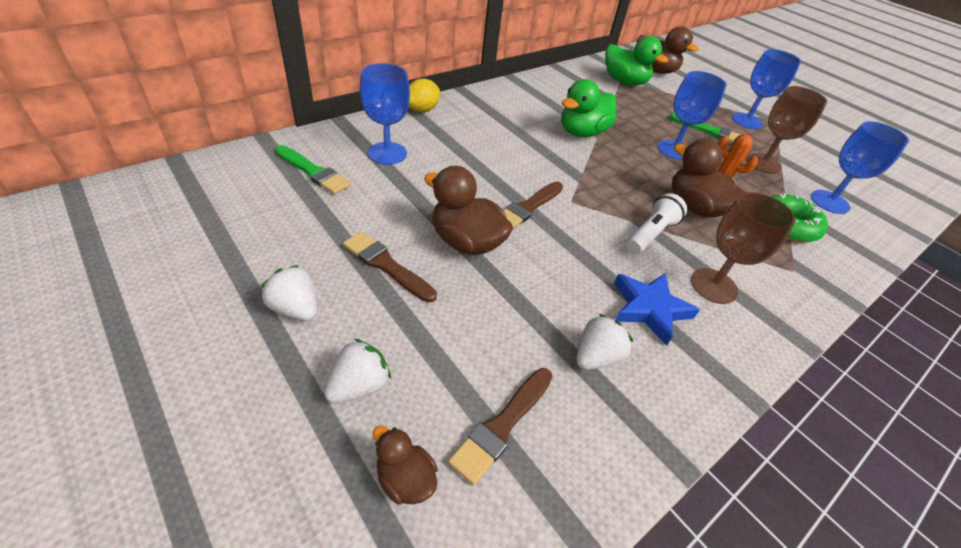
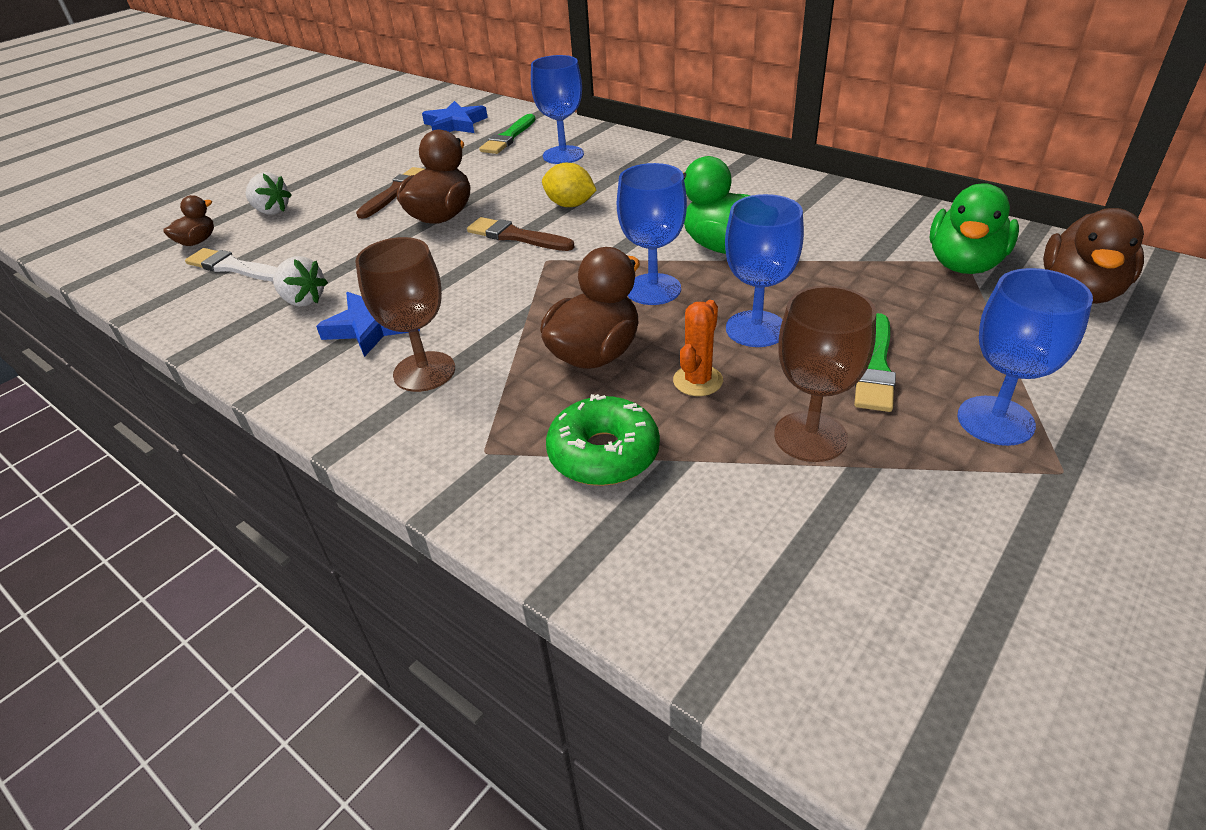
camera: 85 degrees right, 5 degrees down
white strawberry [261,265,317,321] -> none
yellow lemon [409,79,440,112] -> yellow lemon moved to [542,163,596,207]
brown brush [448,368,553,485] -> white brush [185,248,277,281]
white flashlight [626,193,687,254] -> none
blue goblet [811,121,909,214] -> blue goblet moved to [617,163,687,305]
none -> blue star [422,101,488,133]

